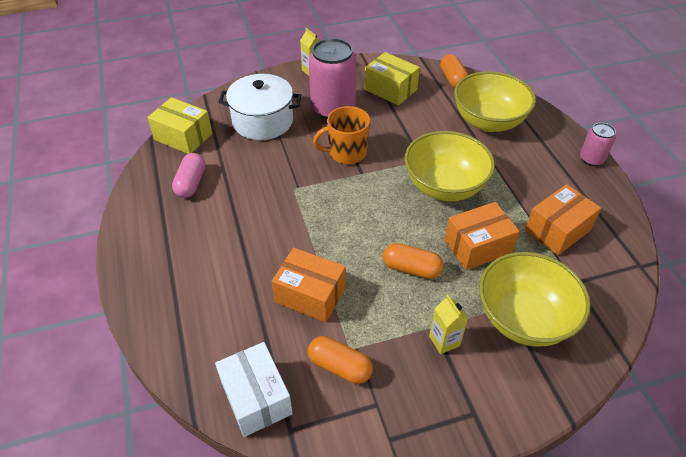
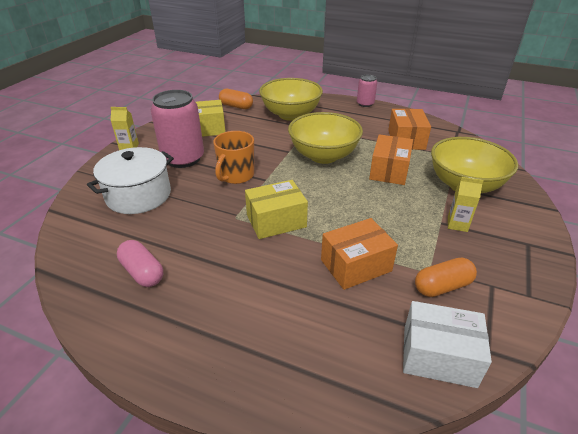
camera: 50 degrees left, 10 degrees down
yellow box [147,97,212,154] -> yellow box moved to [245,180,308,239]
orange capsule [383,243,444,279] -> none

